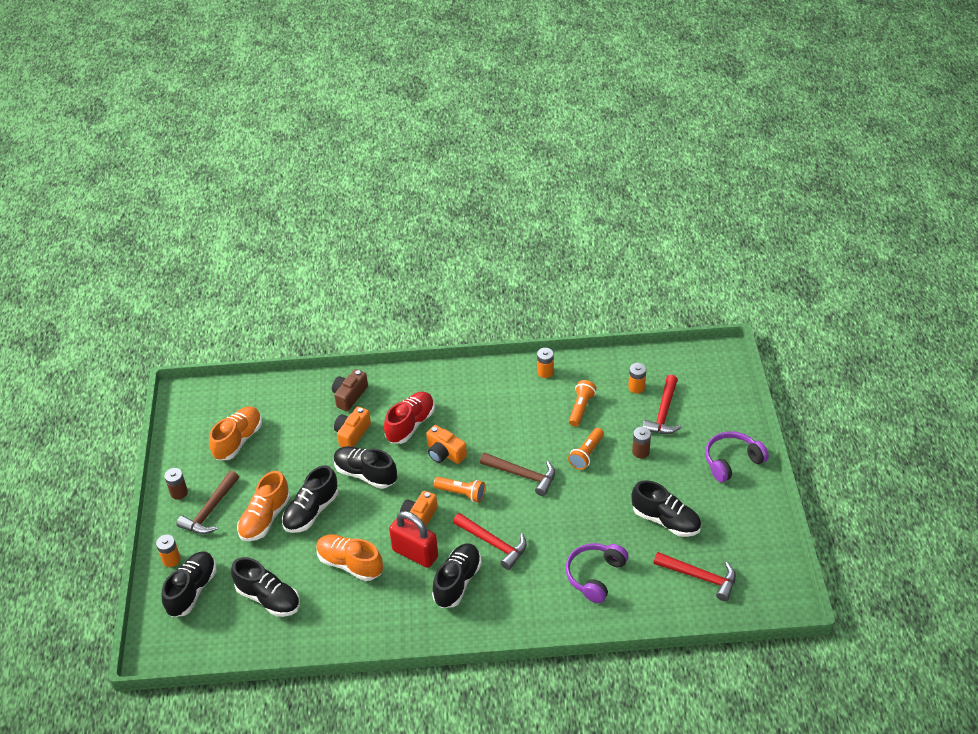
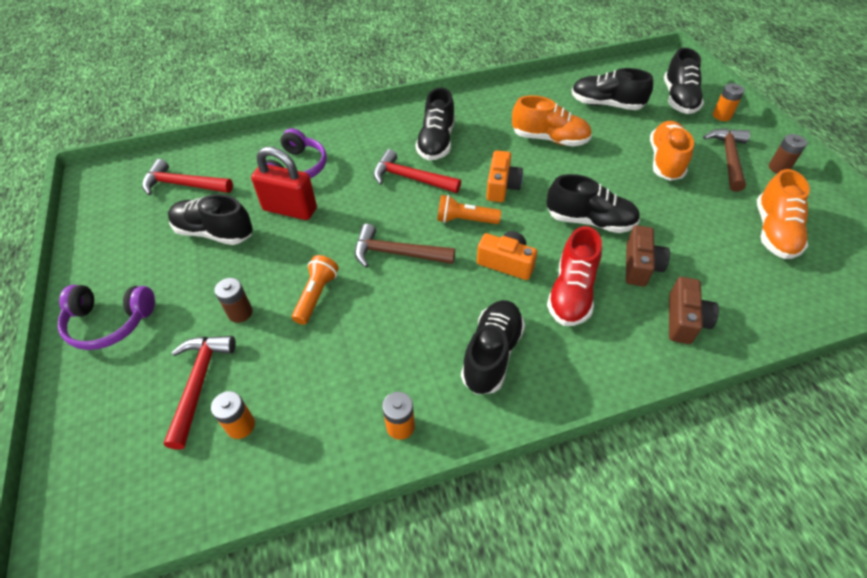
camera: 165 degrees right, 5 degrees up
black shoe [282,465,339,533] -> black shoe moved to [461,300,525,395]
orange camera [334,407,371,447] -> brown camera [626,225,670,286]
red padlock [389,511,438,568] -> red padlock moved to [251,147,317,220]
orange flashlight [569,380,597,427] -> none
purple headphones [705,431,769,482] -> purple headphones turned 45 degrees clockwise [58,285,155,350]

